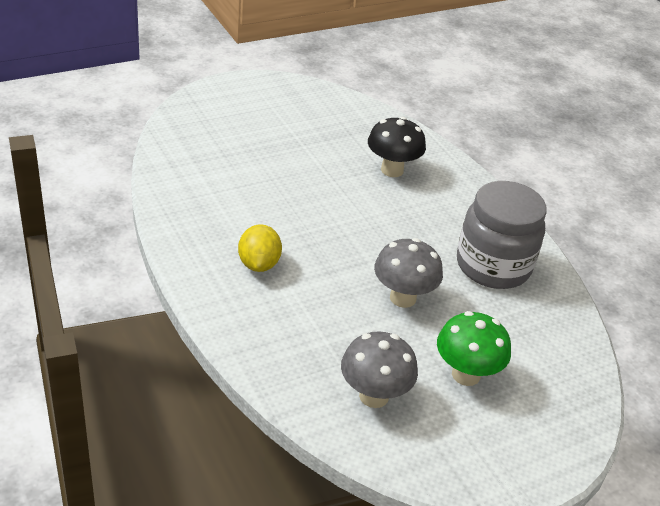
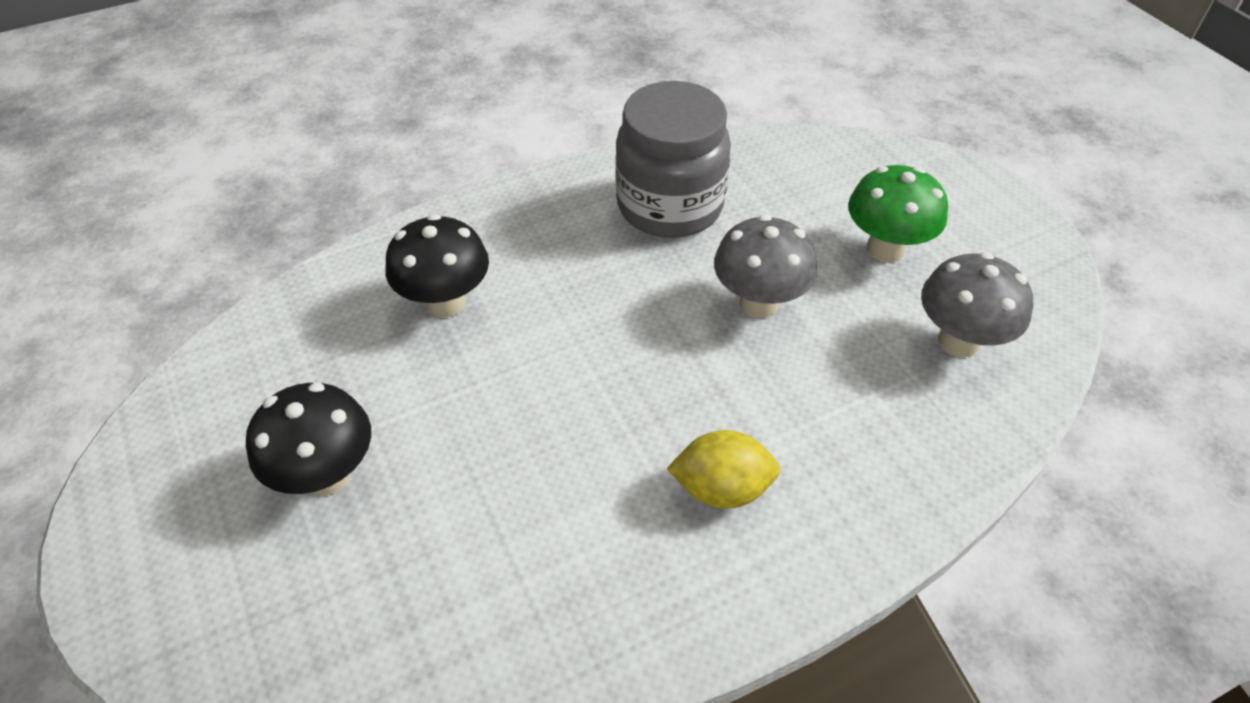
camera: 85 degrees left, 10 degrees up
none -> black mushroom [246,383,371,496]

